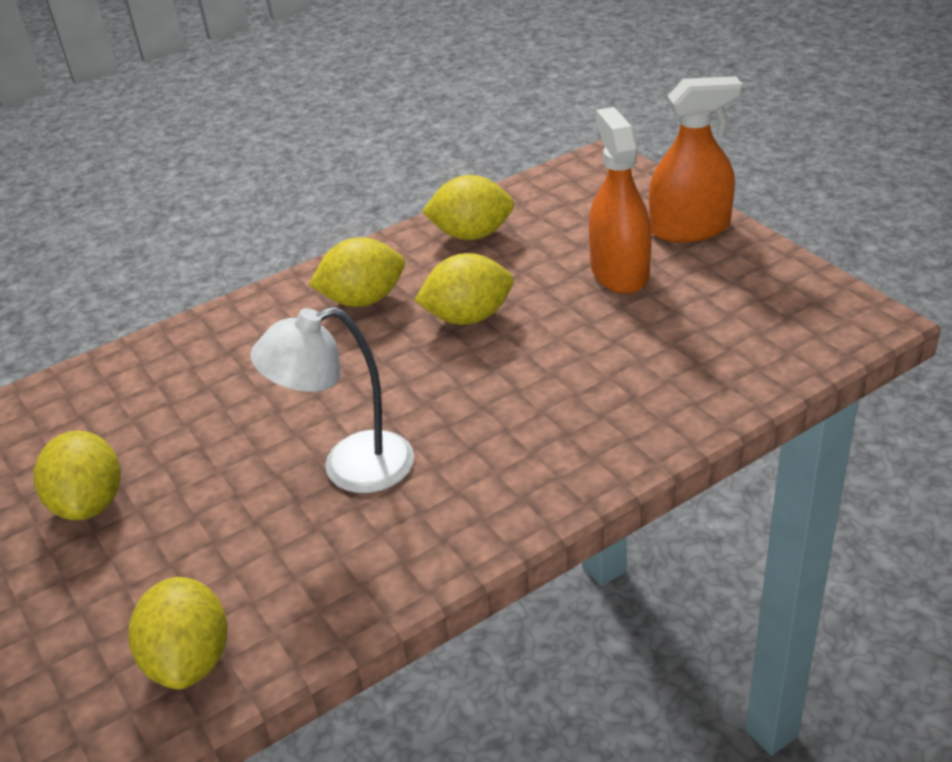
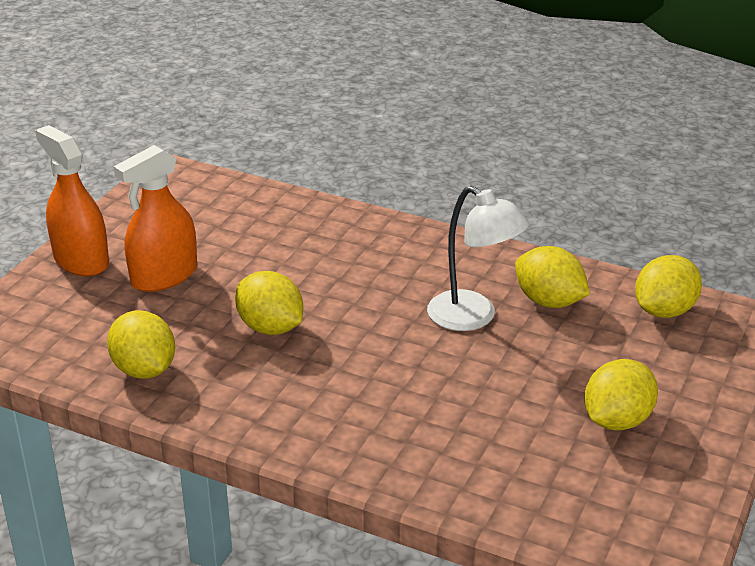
camera: 125 degrees left, 5 degrees down
yellow lemon [309,237,405,307] -> yellow lemon moved to [515,246,590,308]

